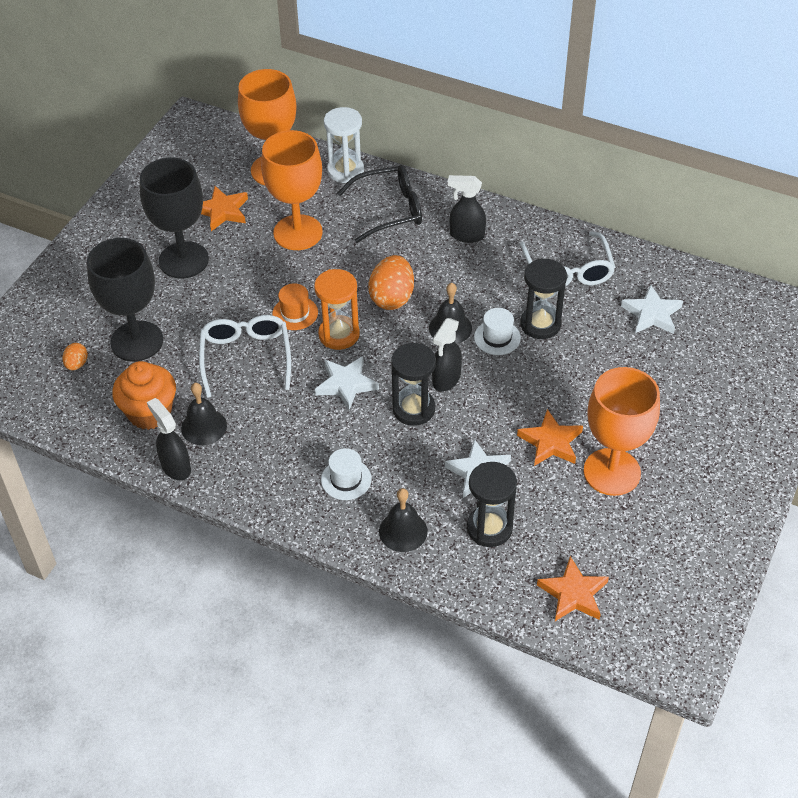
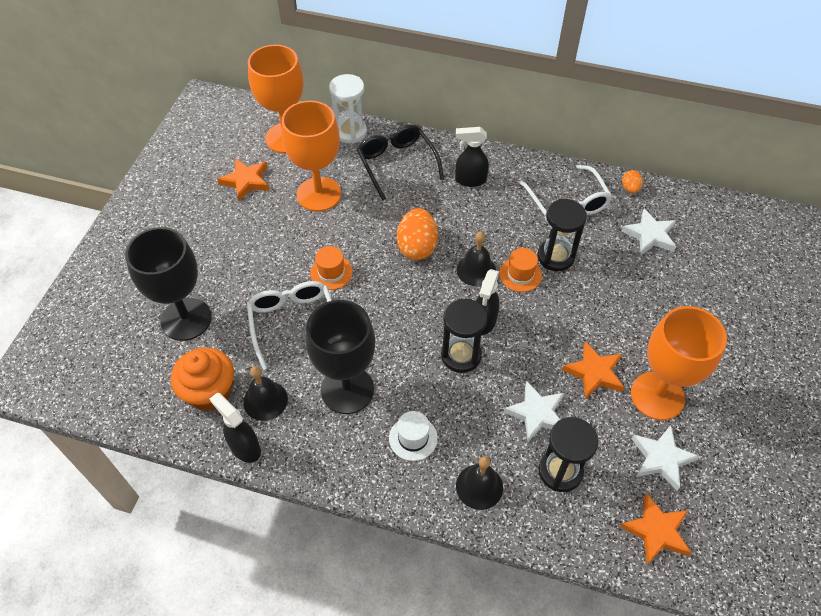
camera: 10 degrees left, 5 degrees up
orange egg [62,343,88,370] -> orange egg moved to [622,170,643,193]
black goblet [140,158,209,278] -> black goblet moved to [306,300,376,414]
orange hourglass [314,269,360,350] -> none
white star [315,356,379,410] -> white star moved to [632,425,700,491]
black glasses [337,165,422,243] -> black glasses turned 90 degrees counterclockwise [357,125,444,200]
white hat [474,308,521,355] -> orange hat [499,248,542,292]

